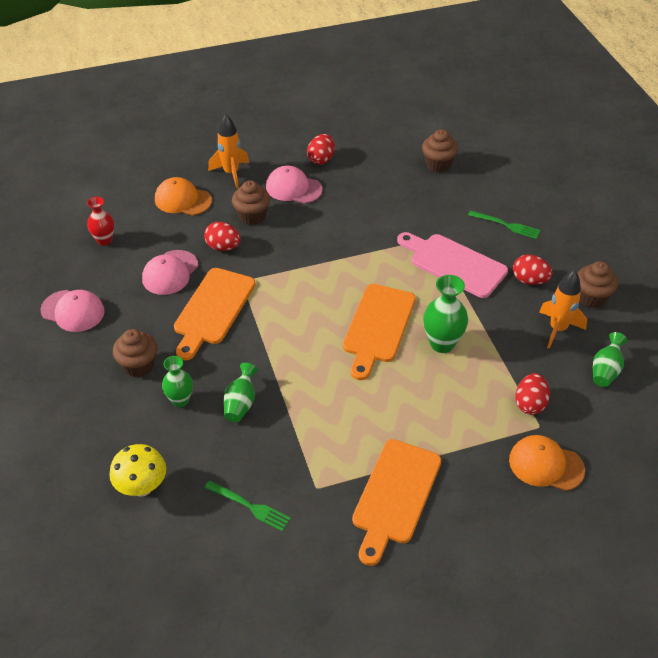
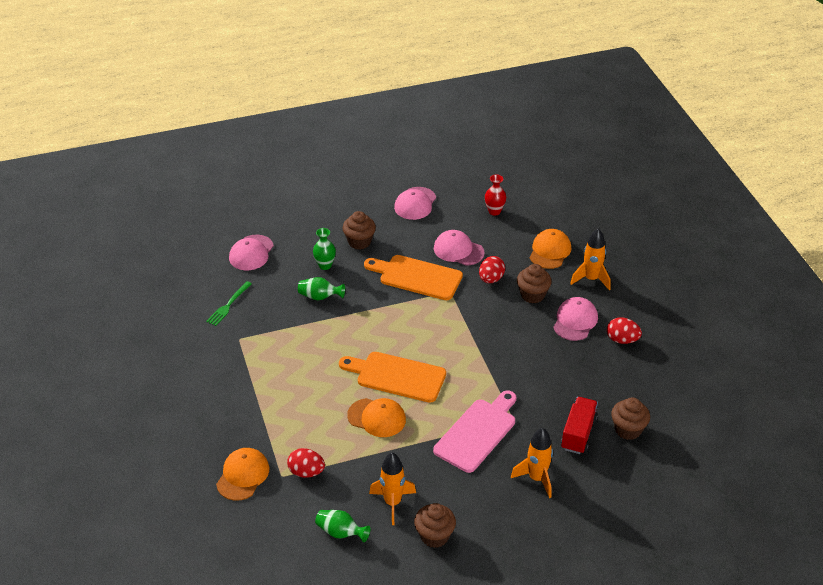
camera: 90 degrees right, 5 degrees down
yellow mushroom [109,444,166,497] -> pink cap [229,235,274,270]
orange cutting board [352,439,441,566] -> none
green vase [423,275,468,353] -> orange cap [347,398,406,437]
green fork [468,211,540,239] -> orange rocket [511,428,553,498]
red egg [513,255,552,285] -> none
none -> red truck [561,397,598,454]

